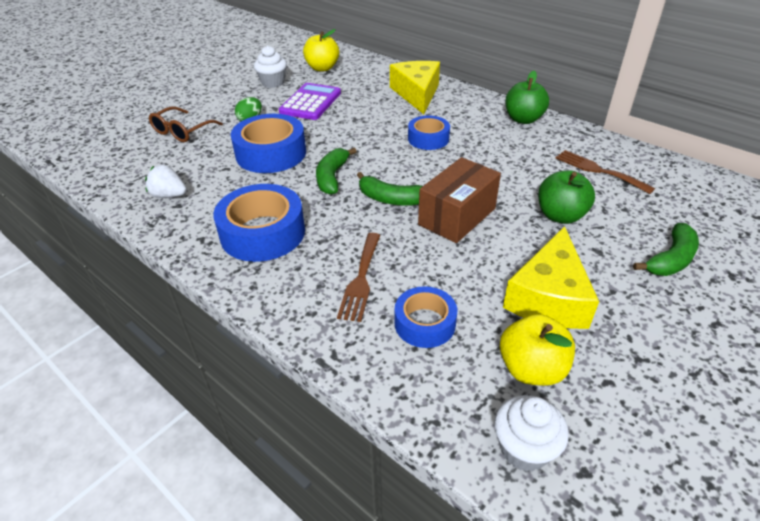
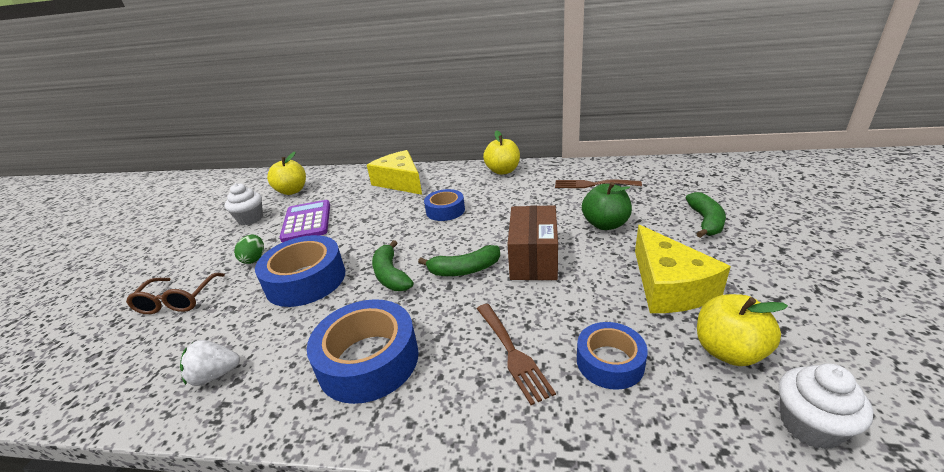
camera: 30 degrees left, 10 degrees down
green apple [505,71,549,124] -> yellow apple [483,130,520,175]

